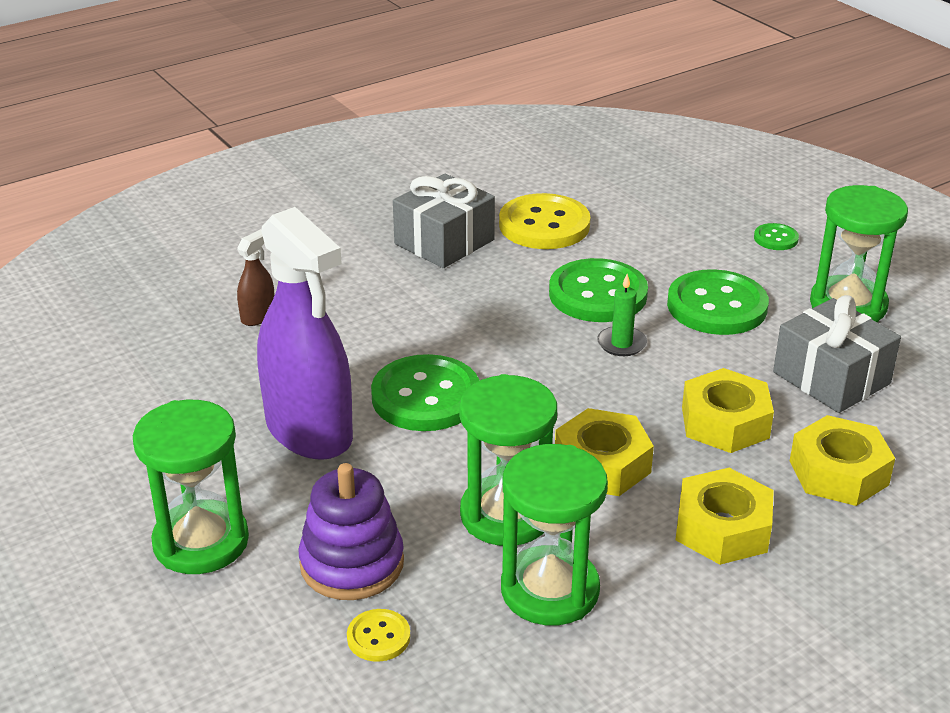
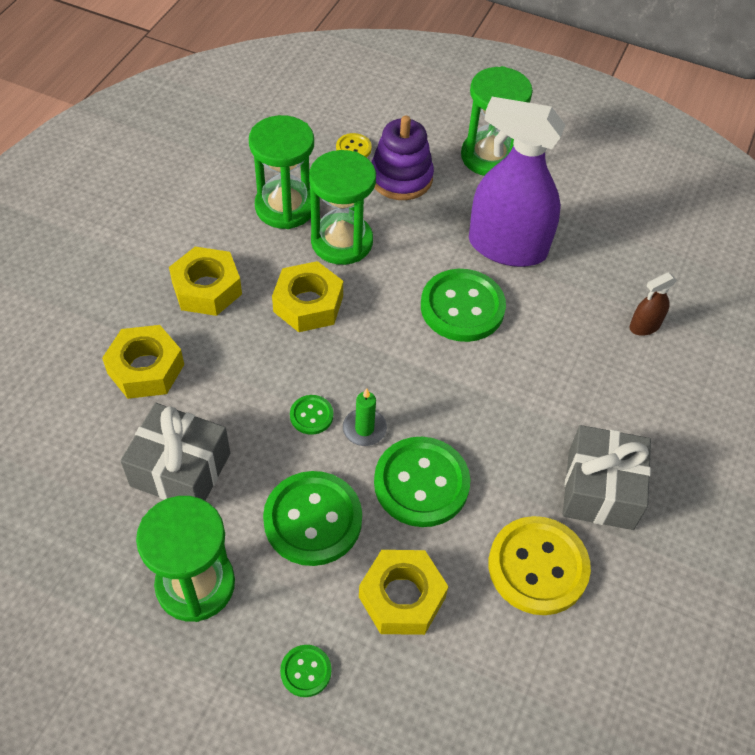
camera: 145 degrees right, 20 degrees up
brown spray bottle [237,229,275,326] -> brown spray bottle turned 60 degrees clockwise [630,273,677,336]
yellow nut [682,368,774,453] -> yellow nut moved to [359,550,449,635]
none -> green button [290,395,333,435]

